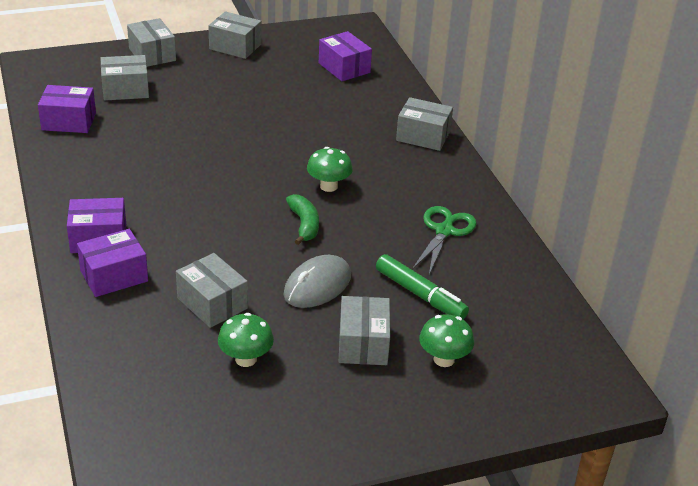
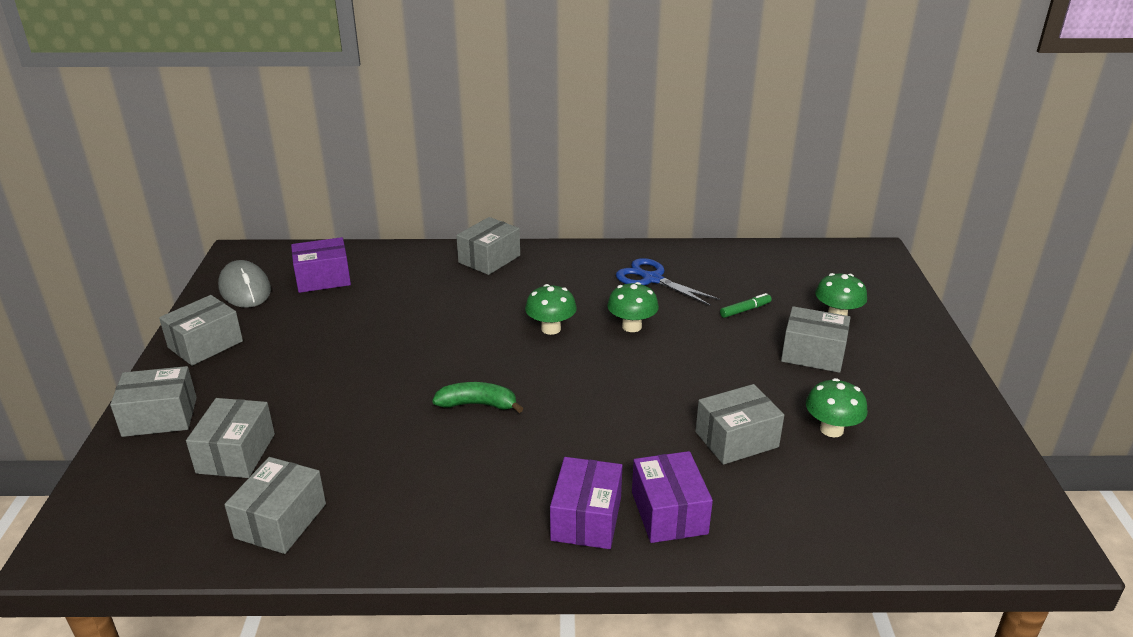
camera: 70 degrees left, 5 degrees down
purple box [38,85,96,133] -> grey box [224,457,326,554]
grey mouse [283,255,351,308] -> grey mouse moved to [218,260,271,308]
green banana [286,194,319,245] -> green banana moved to [432,382,523,413]
green marker [376,254,469,319] -> green marker [720,293,772,318], size x0.55
green scissors [412,206,476,275] -> blue scissors [616,258,720,306]
none -> green mushroom [607,282,659,332]

